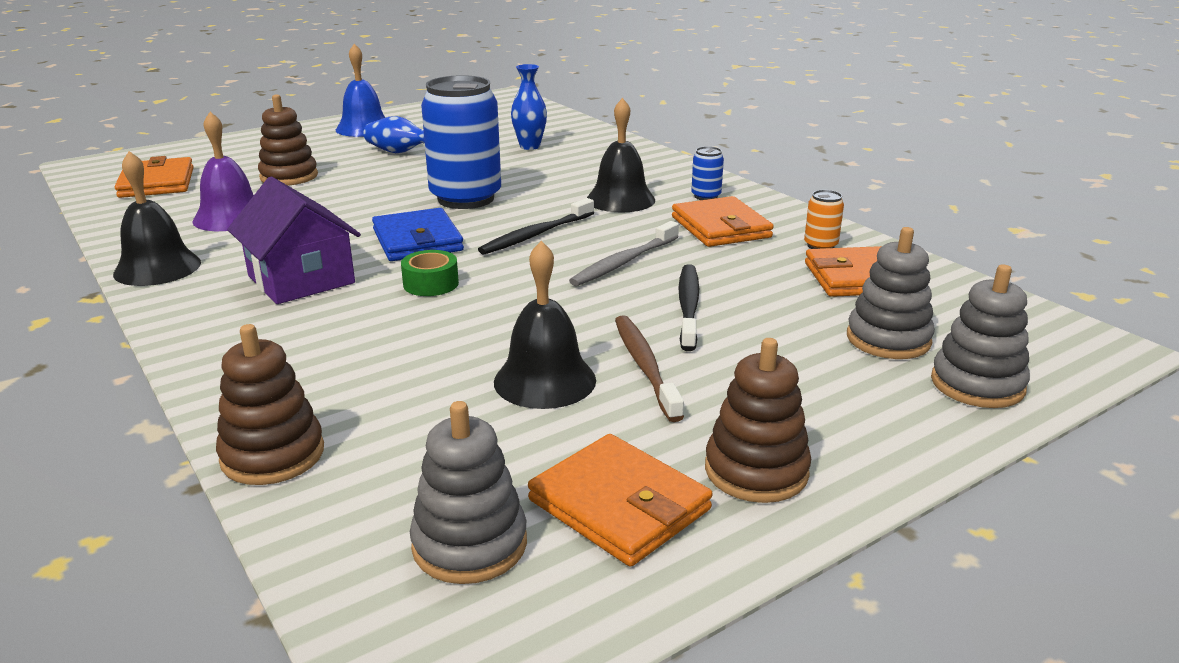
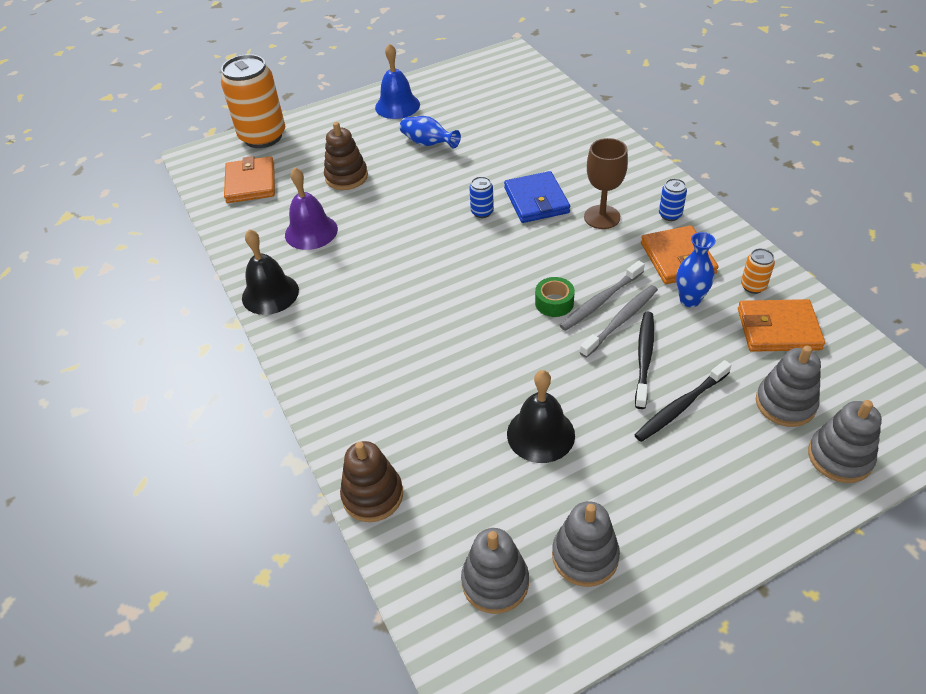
camera: 10 degrees right, 20 degrees up
purple house [227,177,361,304] -> none
blue wallet [372,208,464,261] -> blue wallet moved to [504,171,570,223]
green tape [401,250,459,296] -> green tape moved to [535,277,575,317]
blue can [421,75,501,209] -> blue can [469,176,494,218], size x0.42
black toothbrush [478,198,594,255] -> black toothbrush moved to [635,360,732,442]
blue vase [511,64,547,150] -> blue vase moved to [676,232,716,307]
orange wallet [528,434,713,567] -> grey stacking toy [552,501,620,587]
black bell [587,98,655,213] -> brown goblet [584,138,628,229]
brown toothbrush [615,315,684,422] -> none
brown stacking toy [705,338,811,503] -> none
none -> orange can [221,54,285,148]
none -> grey toothbrush [580,285,658,358]

